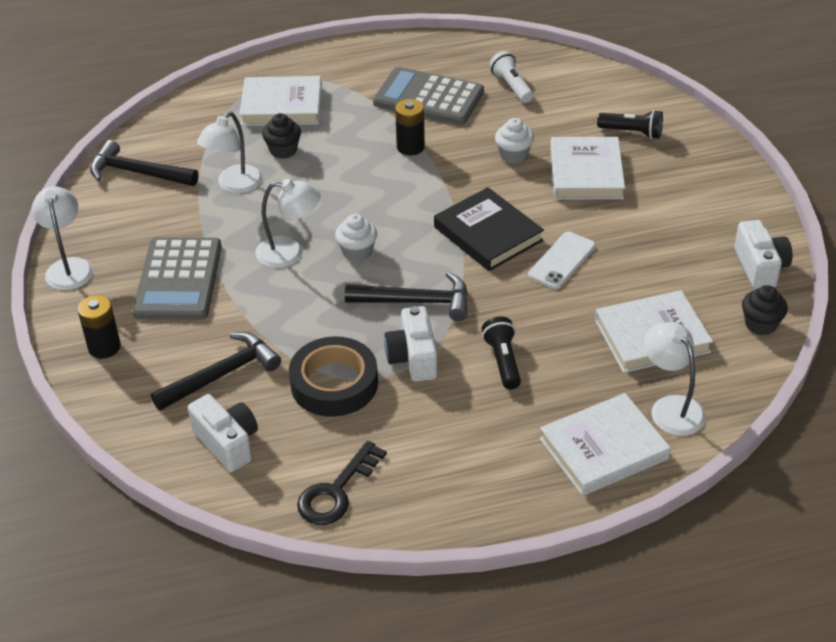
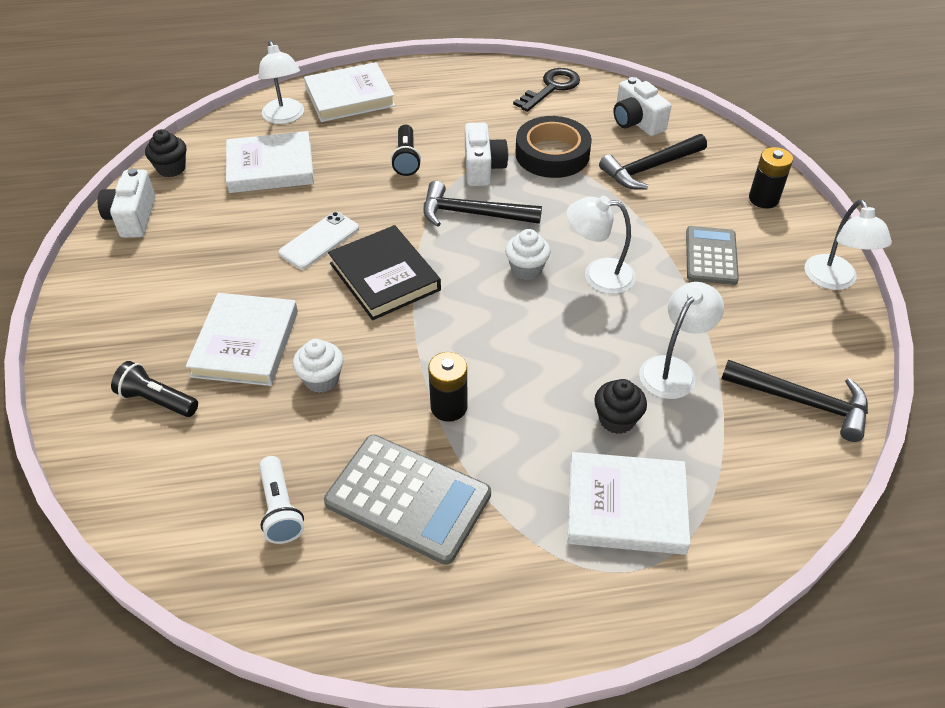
camera: 175 degrees left, 5 degrees up
grey calculator [133,237,222,320] -> grey calculator [686,226,739,285], size x0.65

